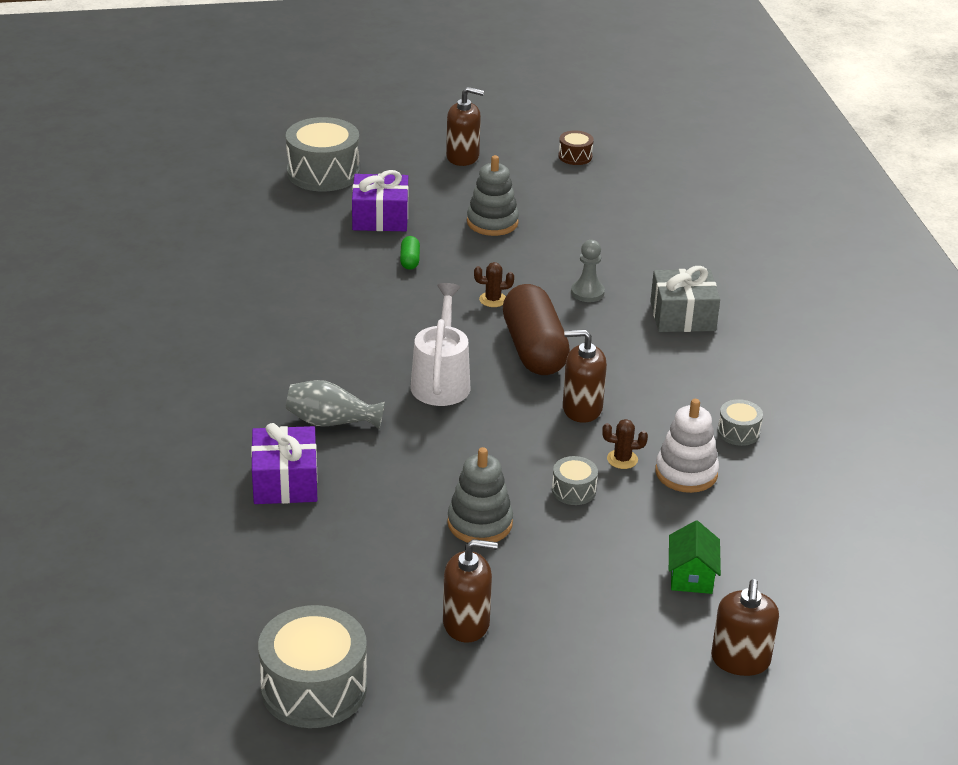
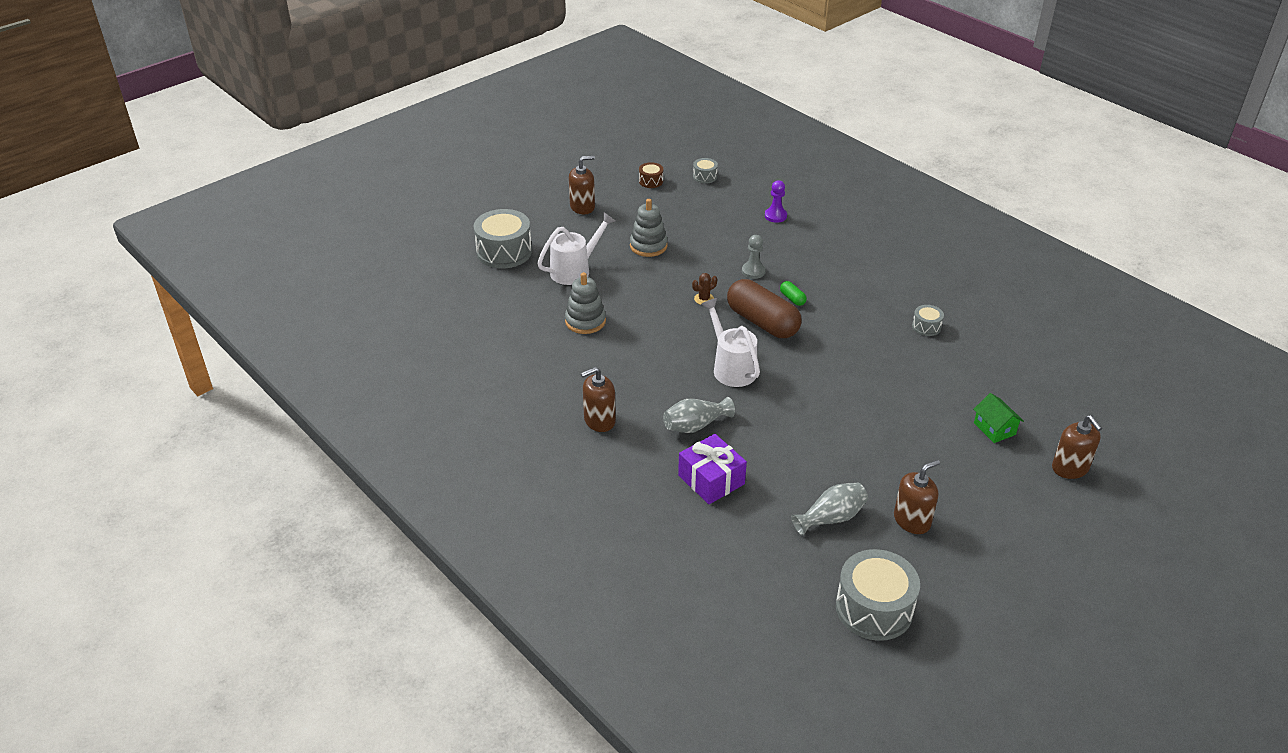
camera: 30 degrees left, 5 degrees up
purple gift [352,170,408,231] -> white watering can [537,212,615,285]
green capsule [400,236,420,270] -> green capsule moved to [780,281,807,306]
grey stacking toy [447,447,513,543] -> grey stacking toy moved to [565,272,606,334]
grey drum [552,456,598,505] -> grey drum moved to [693,158,718,184]
brown soap dispenser [563,330,607,423] -> brown soap dispenser moved to [581,367,616,432]
brown cactus [602,419,648,469] -> none
grey gift [650,266,720,332] -> none
white stacking toy [655,399,719,493] -> none
none -> purple pawn [765,181,787,223]
none -> grey vase [791,483,868,536]

